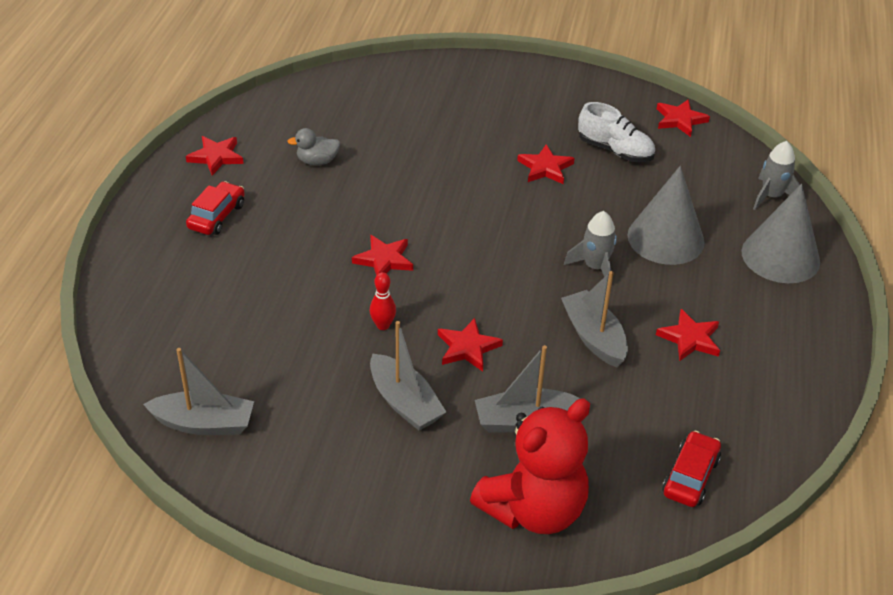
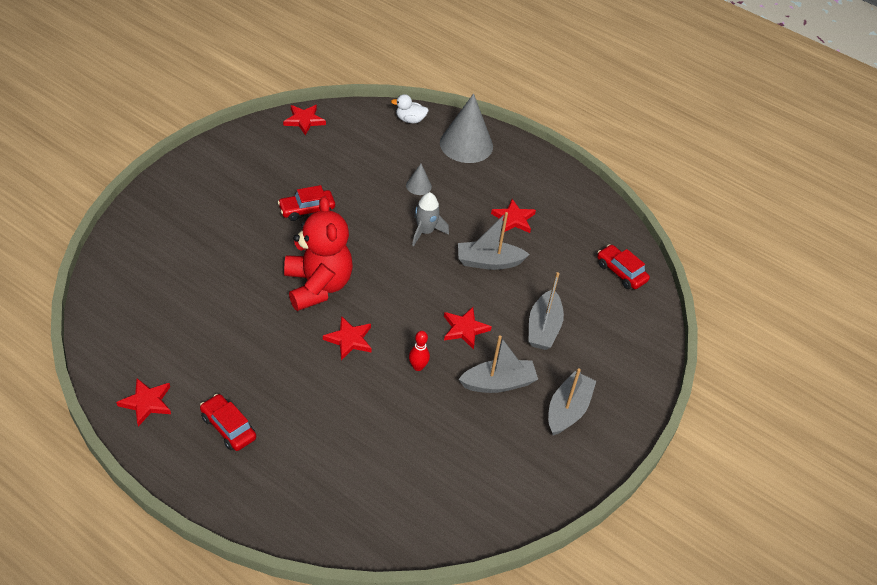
camera: 70 degrees left, 5 degrees up
grey boat [143,348,254,435] -> grey boat moved to [548,368,596,435]
grey duck [287,128,340,165] -> none
red teddy bear [470,399,590,534] -> red teddy bear moved to [284,196,353,311]
red star [517,144,575,184] -> red car [278,185,335,221]
white shoe [578,102,655,162] -> none
grey cone [627,166,705,265] -> grey cone [406,164,432,195], size x0.46
grey rocket [753,141,800,210] -> white duck [391,94,429,123]

